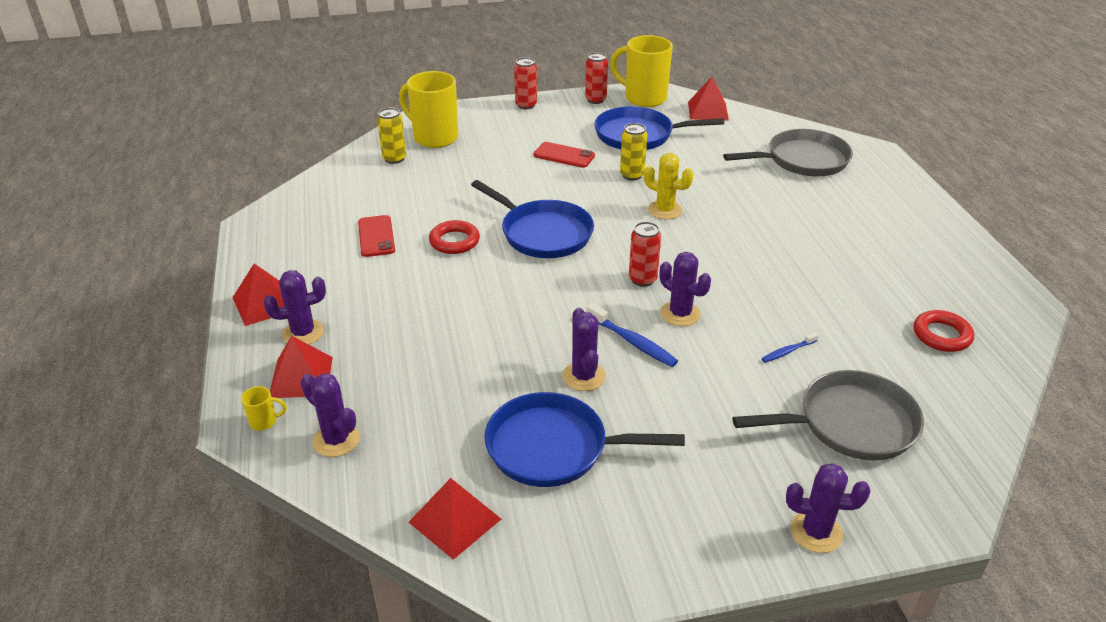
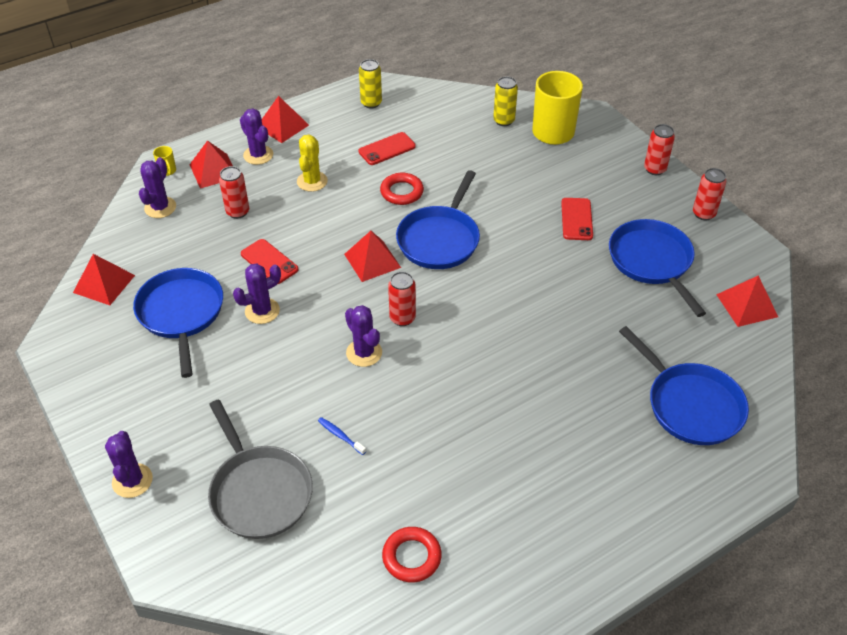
camera: 70 degrees right, 10 degrees up
blue toothbrush [586,303,678,367] -> none
yellow mug [610,35,673,107] -> none
yellow can [620,123,647,180] -> yellow can moved to [359,59,382,109]
yellow cactus [644,153,693,220] -> yellow cactus moved to [297,135,328,192]
purple cactus [660,252,711,326] -> purple cactus turned 60 degrees counterclockwise [345,305,382,367]
grey pan [723,129,853,176] -> blue pan [619,326,749,445]
none -> red can [219,166,249,219]
none -> red phone [241,239,299,284]
none -> red pyramid [344,231,401,282]

